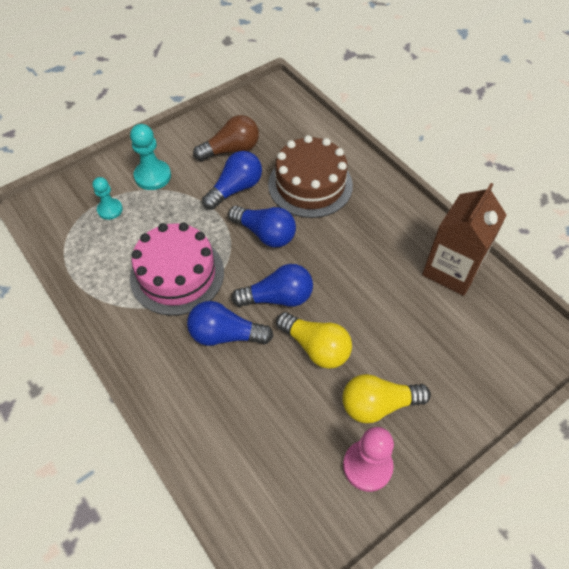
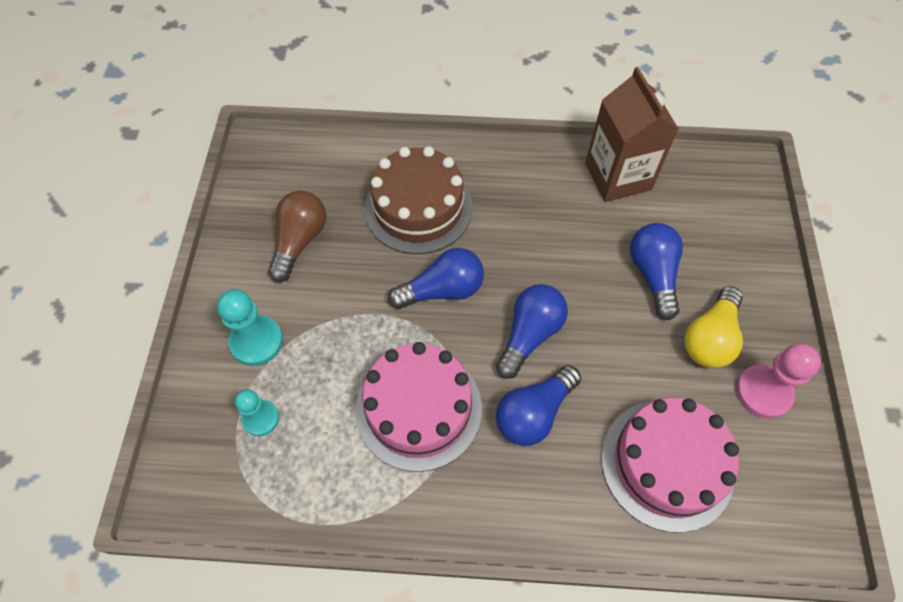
camera: 50 degrees left, 5 degrees up
blue light bulb [202,151,262,210] -> blue light bulb moved to [630,223,683,320]
yellow light bulb [276,312,352,369] -> none
none -> pink cake [601,398,739,533]

